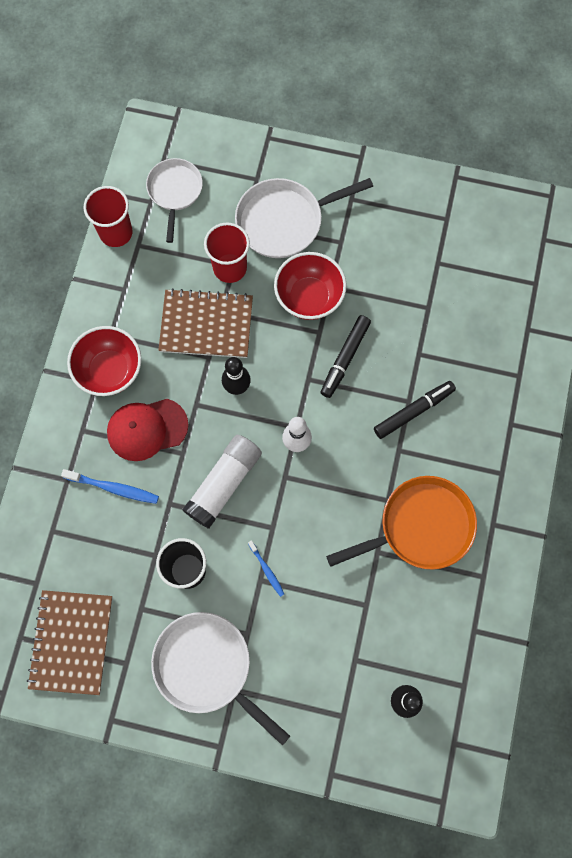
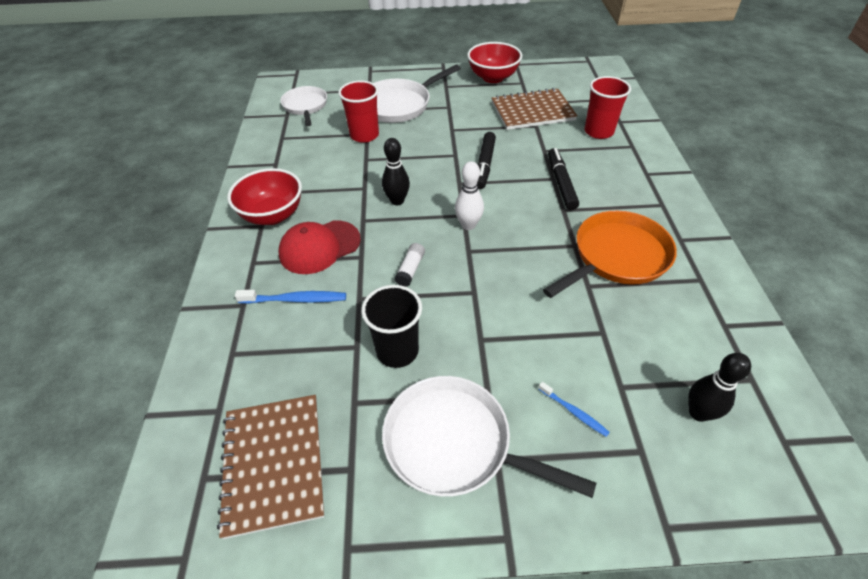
camera: 15 degrees left, 25 degrees down
red cup [83,186,133,247] -> red cup moved to [585,76,631,139]
brown notebook [158,288,253,358] -> brown notebook moved to [492,88,577,130]
white glue stick [183,435,262,528] -> white glue stick [395,243,425,287], size x0.48
blue toothbrush [248,540,284,597] -> blue toothbrush moved to [538,382,610,437]
red bowl [274,252,347,320] -> red bowl moved to [467,42,522,83]
black marker [374,381,456,439] -> black marker turned 45 degrees counterclockwise [548,148,579,210]

